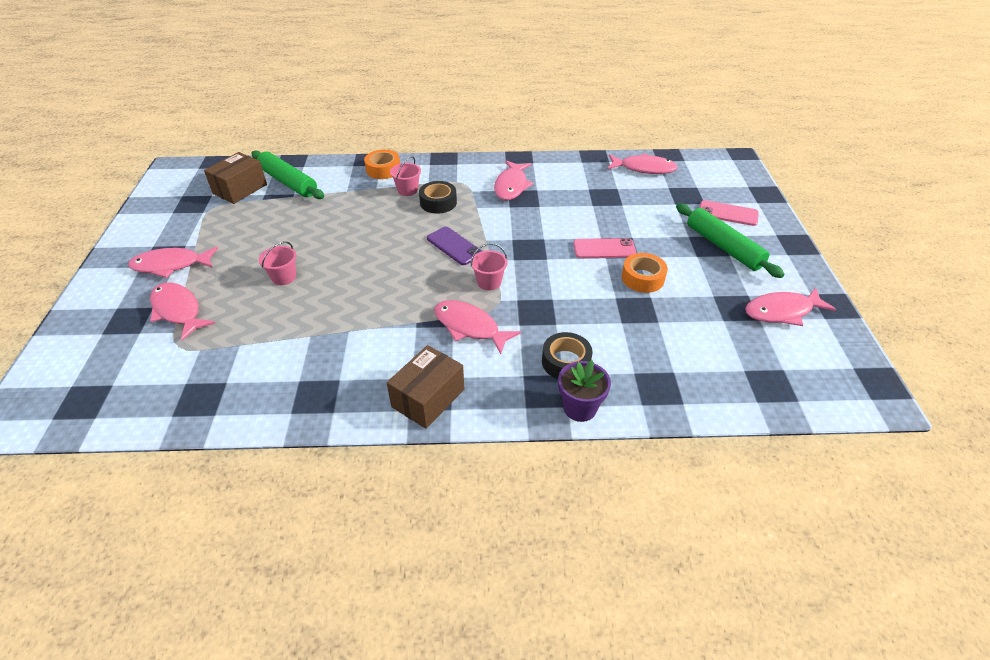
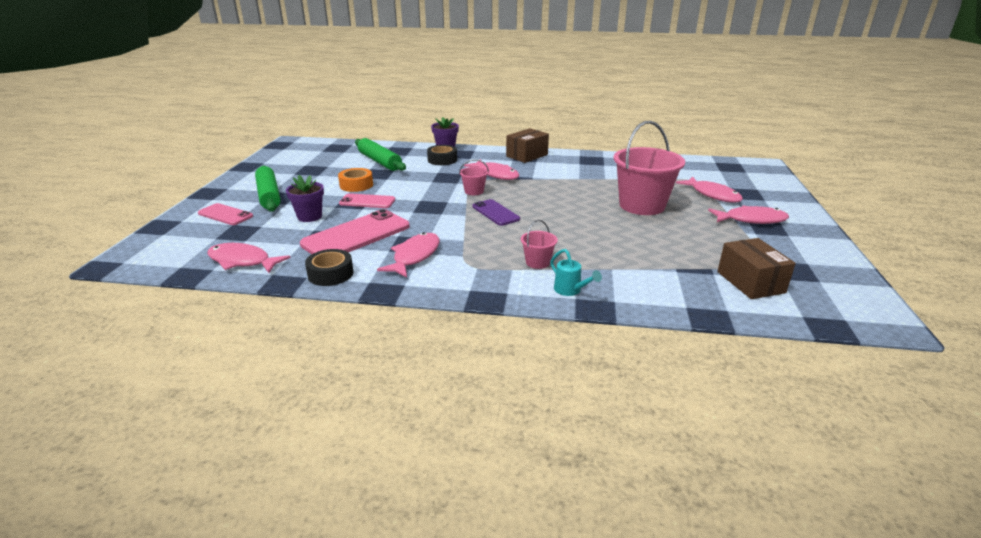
camera: 170 degrees left, 15 degrees down
brown box [204,152,267,204] -> brown box turned 60 degrees counterclockwise [717,238,796,299]
green rolling pin [251,151,324,199] -> green rolling pin moved to [355,138,406,171]
pink bucket [259,241,296,285] -> pink bucket [613,121,685,215], size x2.24
orange tape [364,150,400,179] -> turquoise watering can [550,249,602,296]
black tape [419,181,457,214] -> black tape moved to [305,249,354,286]
pink fish [745,287,837,326] -> none
none -> purple flower pot [286,175,324,222]
none -> pink phone [300,209,410,254]

